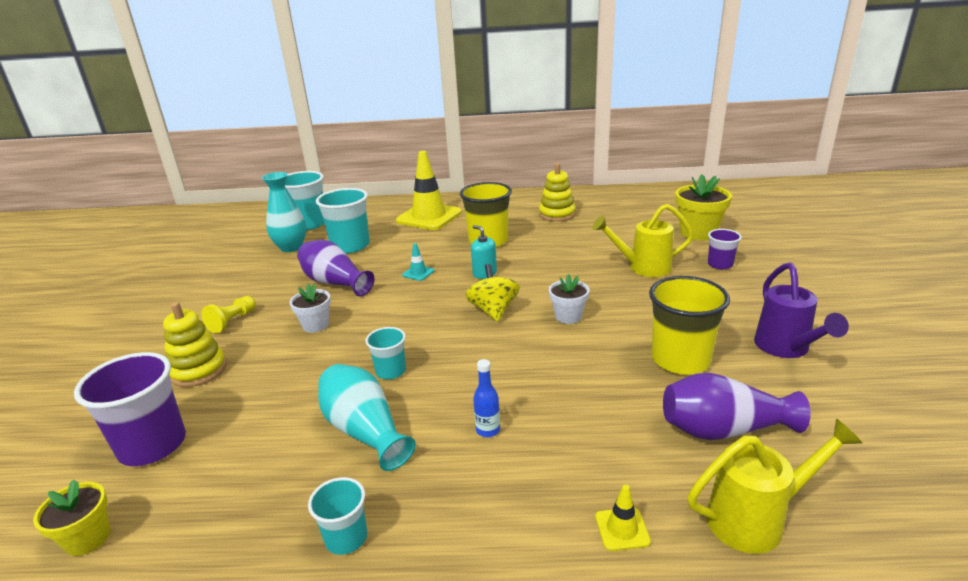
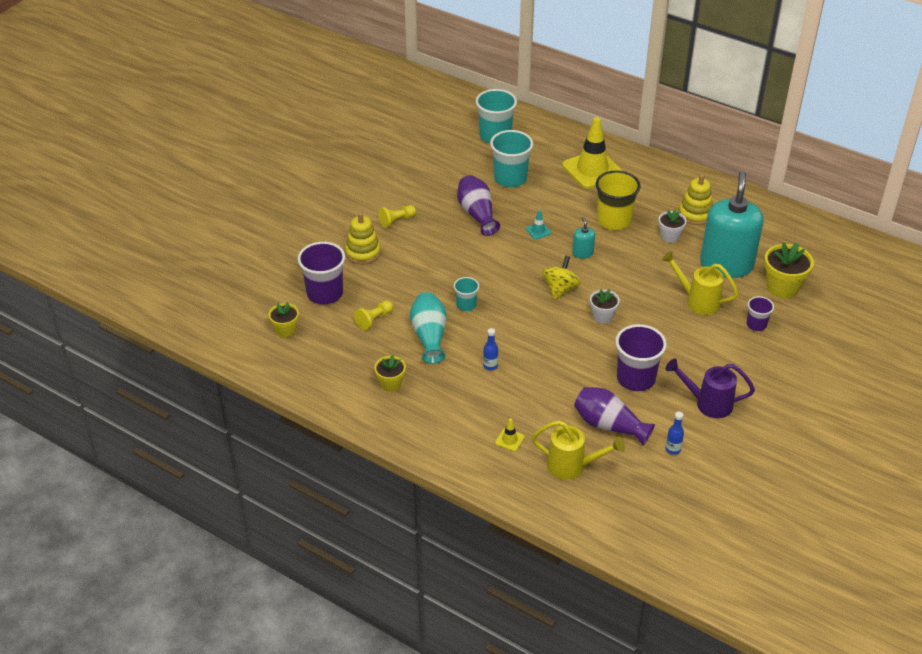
camera: 30 degrees right, 15 degrees up
turquoise vase [262,172,307,252] -> none
white flower pot [289,284,331,333] -> white flower pot moved to [658,209,687,243]
turquoise cup [308,477,367,555] -> yellow flower pot [374,355,406,392]
yellow cup [649,276,730,374] -> purple cup [615,324,667,391]
purple watering can [754,262,849,358] -> purple watering can turned 75 degrees clockwise [666,358,755,418]
none -> yellow pawn [354,301,393,330]
none -> blue bottle [666,412,684,455]
none -> turquoise soap dispenser [700,171,764,278]

